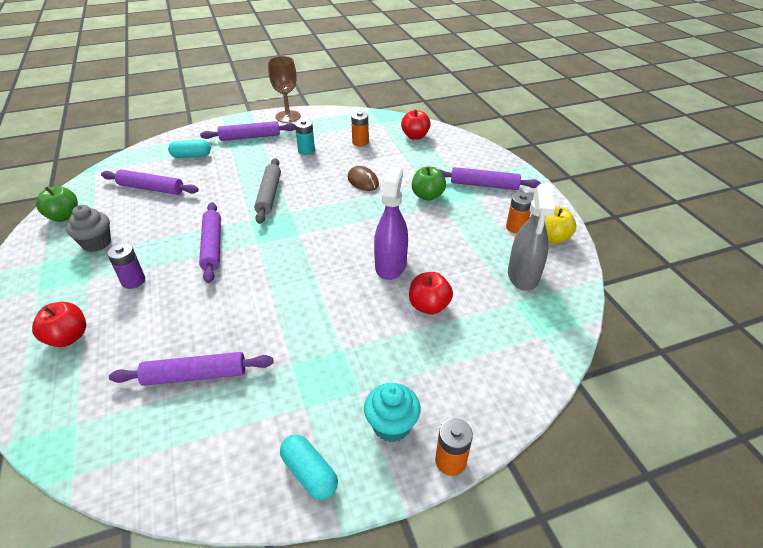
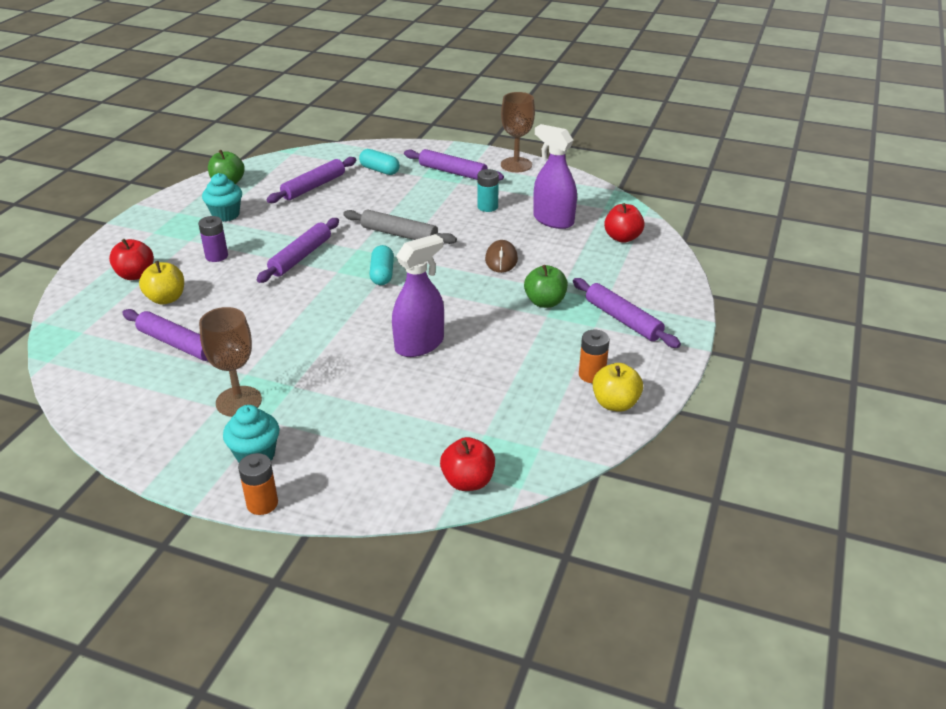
camera: 40 degrees right, 5 degrees down
grey cupcake [66,205,111,252] -> turquoise cupcake [202,173,242,222]
purple rolling pin [101,169,199,195] -> purple rolling pin turned 75 degrees clockwise [267,157,356,203]
grey rolling pin [254,158,281,224] -> grey rolling pin turned 75 degrees clockwise [343,210,457,244]
turquoise capsule [280,434,338,500] -> turquoise capsule moved to [369,245,394,285]
orange battery [351,112,369,146] -> purple spray bottle [533,124,577,229]
red apple [409,272,453,314] -> red apple moved to [440,437,495,491]
grey spray bottle [508,184,555,291] -> none
none -> yellow apple [139,261,184,305]
none -> brown goblet [199,307,262,417]

